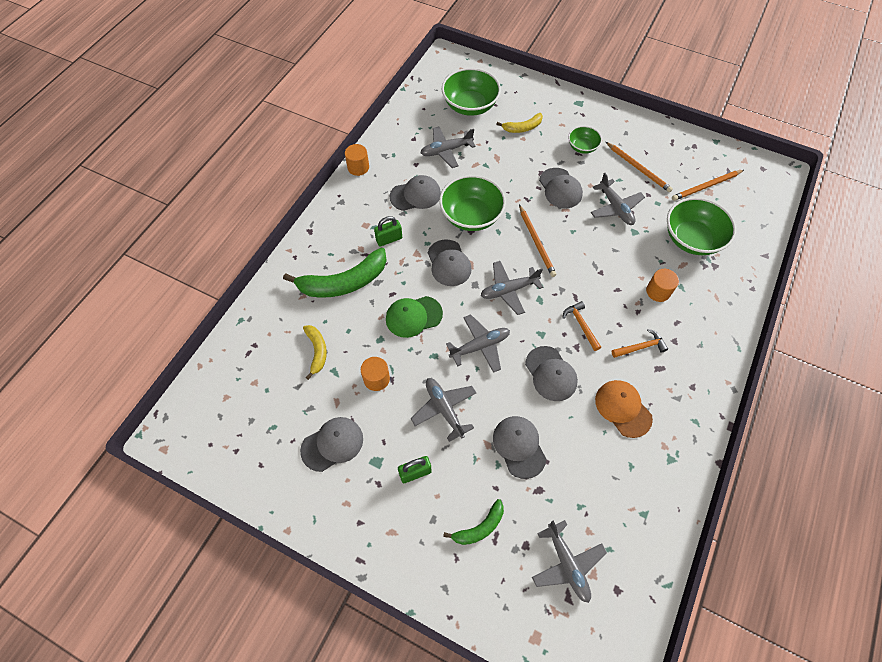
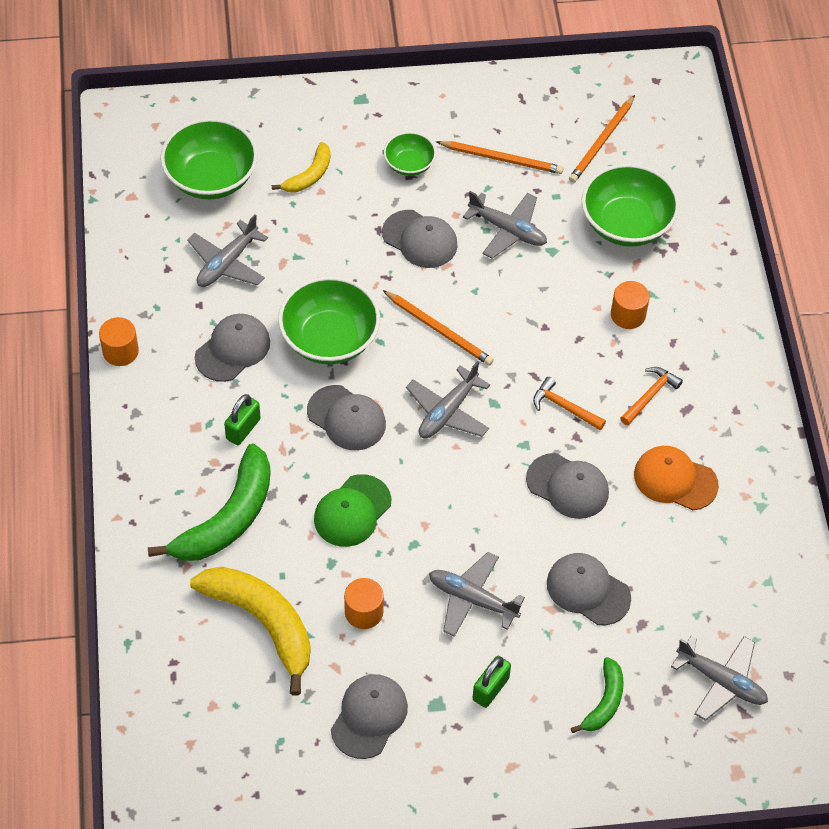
camera: 35 degrees left, 5 degrees down
yellow banana [303,325,327,380] -> yellow banana [190,567,311,696], size x1.88
grey plane [446,314,510,373] -> none

